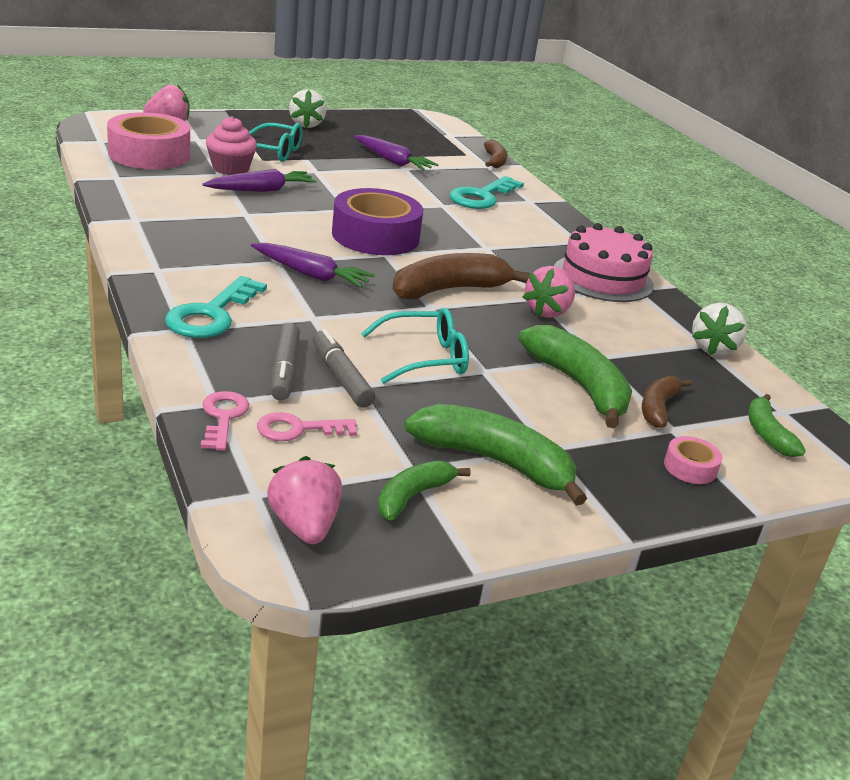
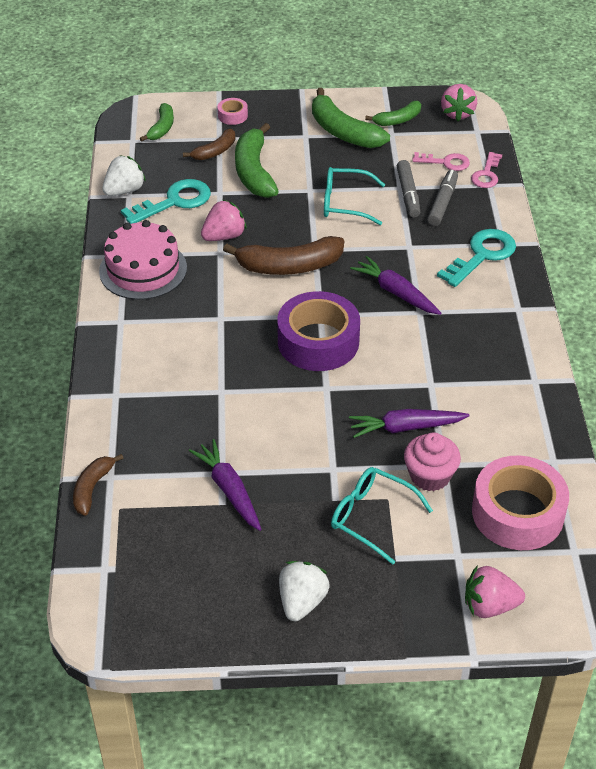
camera: 155 degrees left, 15 degrees up
turquoise key [449,176,524,209] -> turquoise key moved to [121,179,211,224]

